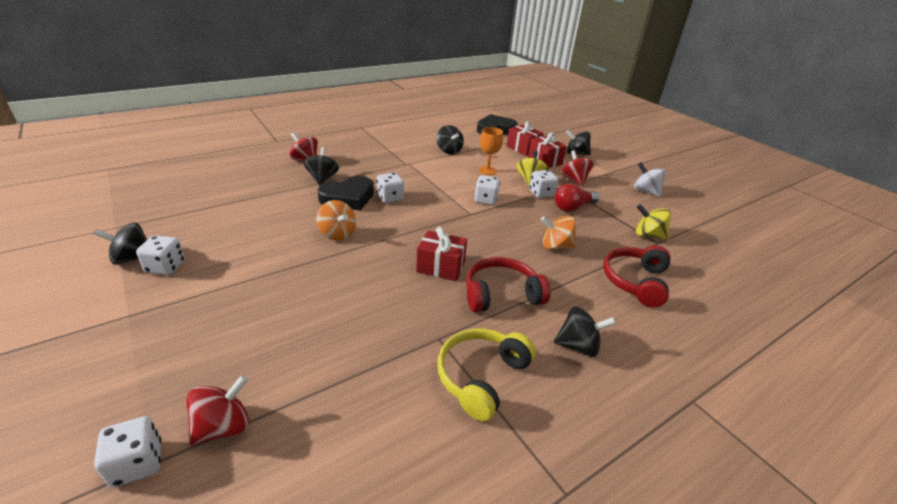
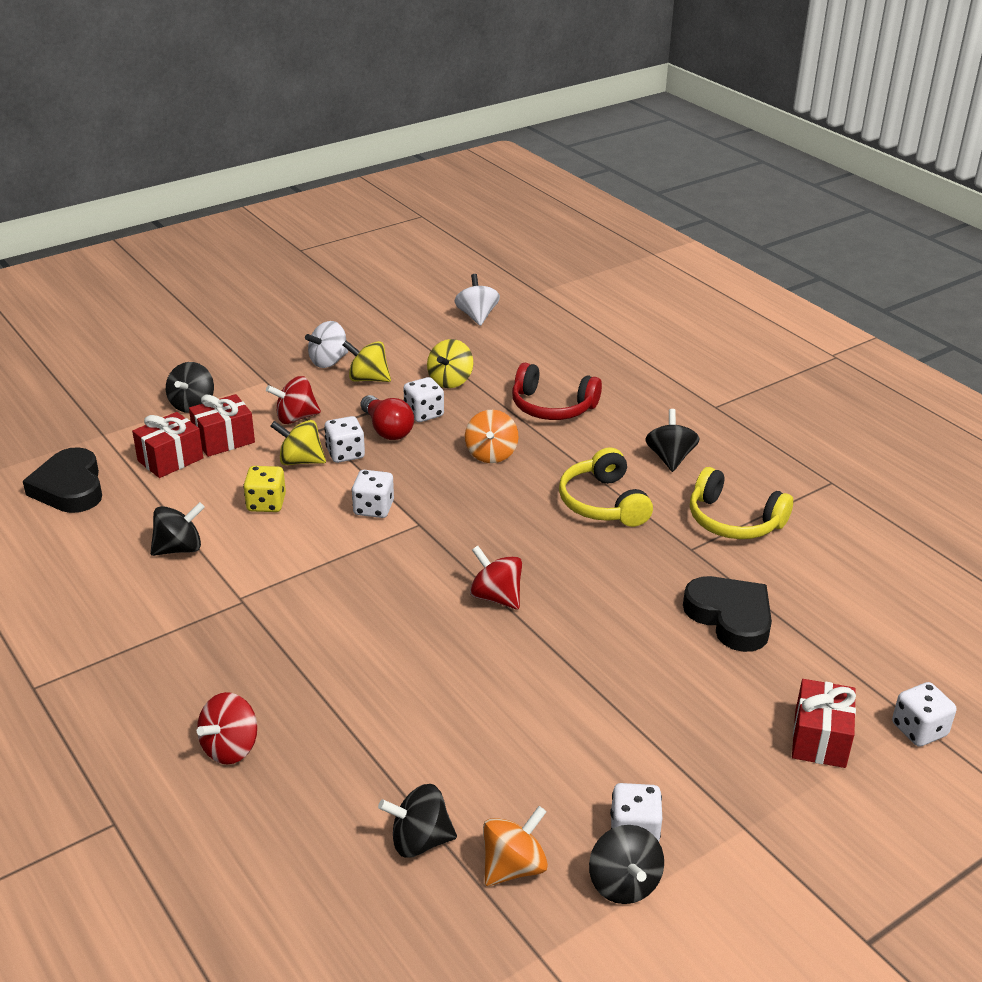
camera: 90 degrees left, 0 degrees up
red spinning top [186,375,249,446] -> red spinning top moved to [470,546,522,609]
black spinning top [304,147,339,186] -> black spinning top moved to [378,784,457,858]
orange spinning top [316,200,356,241] -> orange spinning top moved to [483,806,548,886]
black heart [317,176,374,211] -> black heart moved to [683,576,772,652]
white dice [376,172,404,203] -> white dice moved to [403,377,444,422]
red gift [416,227,467,281] -> red gift moved to [792,679,856,768]
red headphones [466,257,550,312] -> yellow headphones [559,448,653,527]
orange goblet [479,127,503,175] -> yellow dice [243,466,286,512]
none -> yellow spinning top [342,340,391,382]
none -> white spinning top [454,274,500,326]

